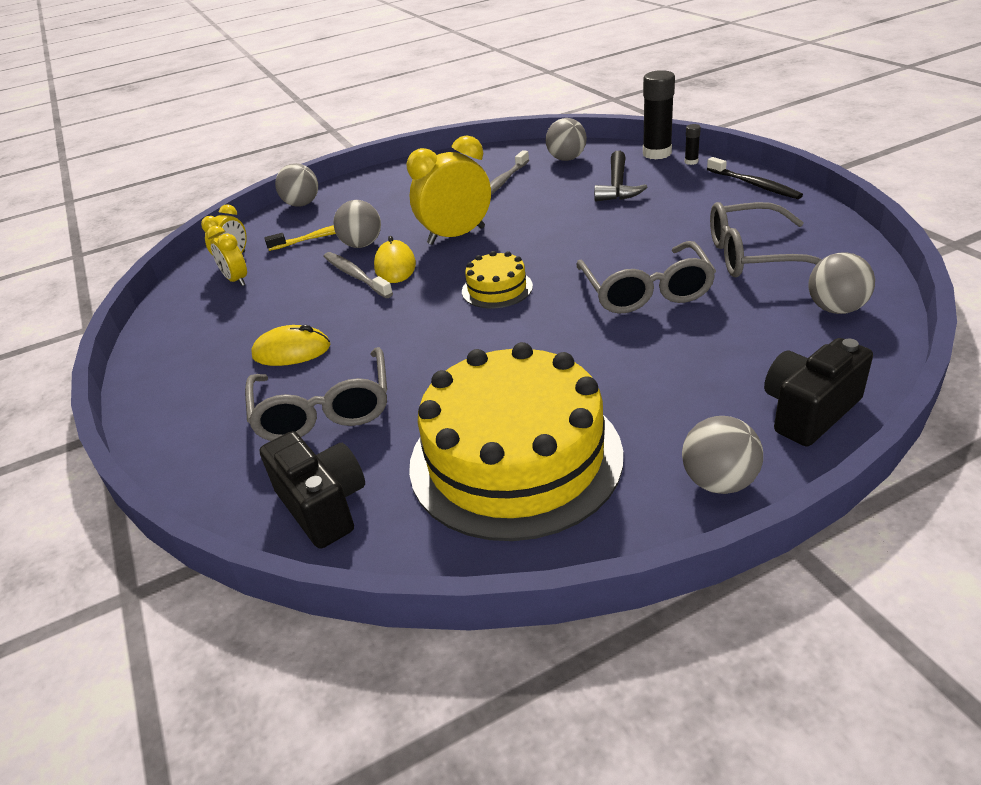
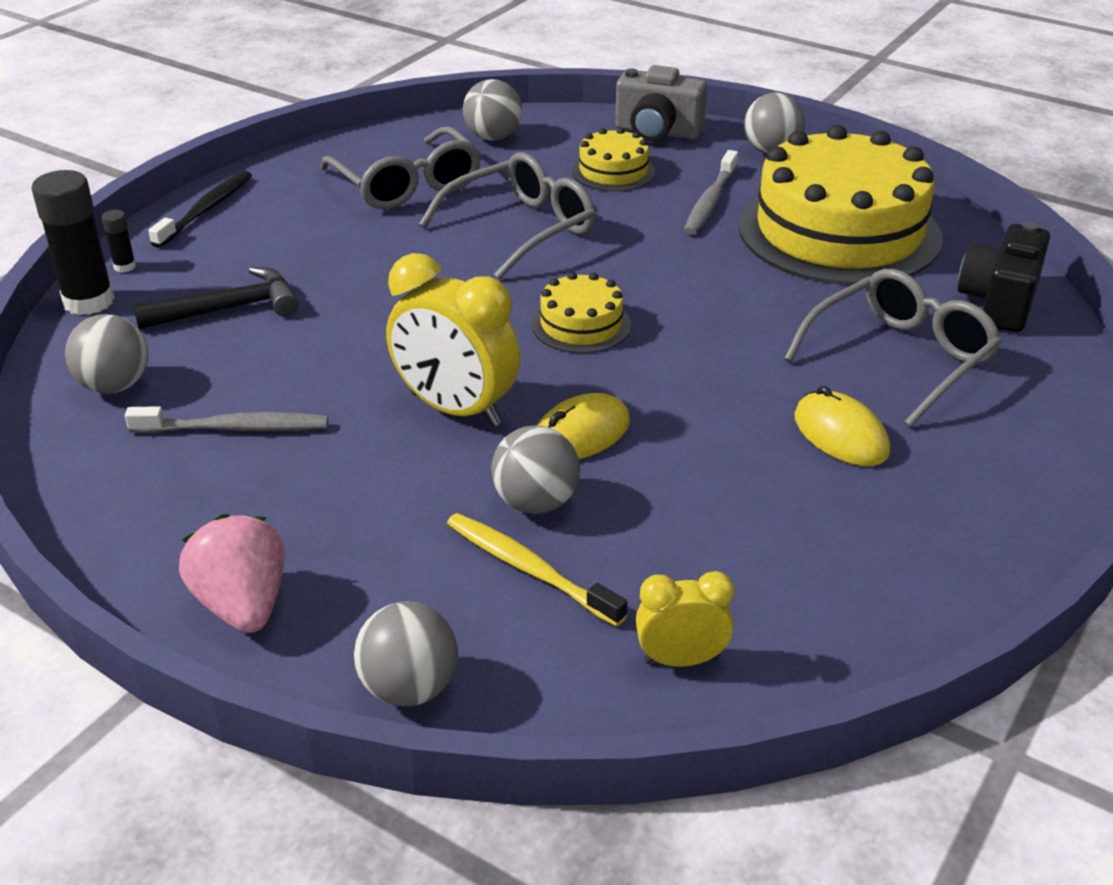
camera: 125 degrees left, 0 degrees up
yellow clock [207,226,247,286] -> none
grey toothbrush [323,252,393,298] -> grey toothbrush moved to [684,150,738,235]
black camera [764,338,873,446] -> grey camera [615,65,707,142]
none -> pink strawberry [179,514,285,633]
none -> yellow cake [572,128,655,192]

